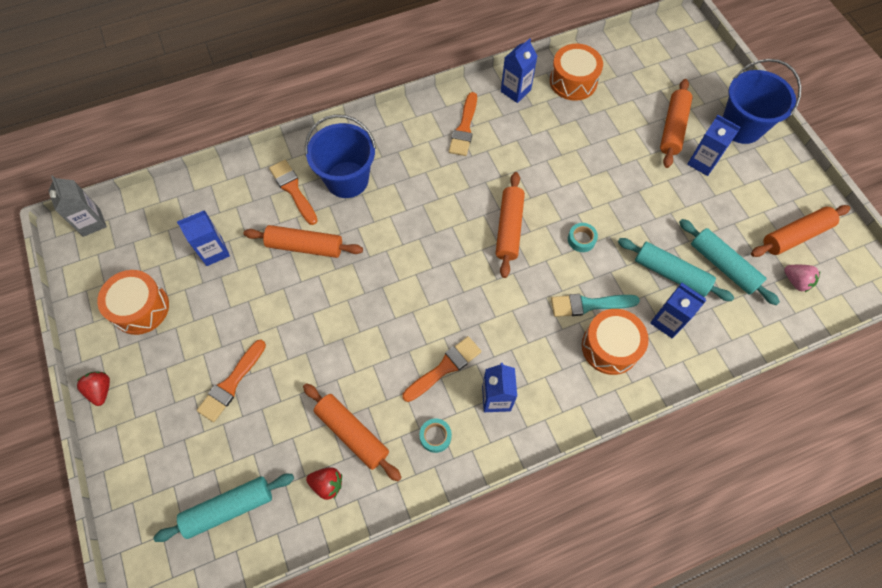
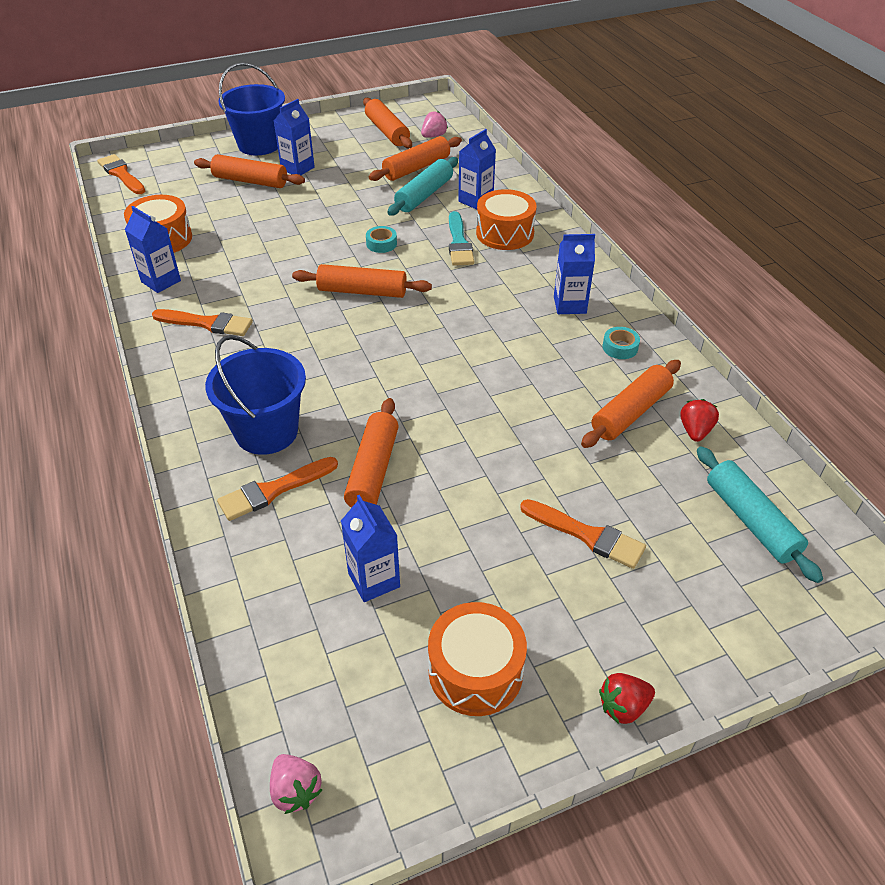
camera: 90 degrees left, 20 degrees down
grey carton [48,175,107,237] -> pink strawberry [270,754,322,814]
orange brush [402,336,481,402] -> orange brush moved to [97,154,146,194]
turquoise rolling pin [679,219,780,305] -> orange rolling pin [369,136,462,181]

